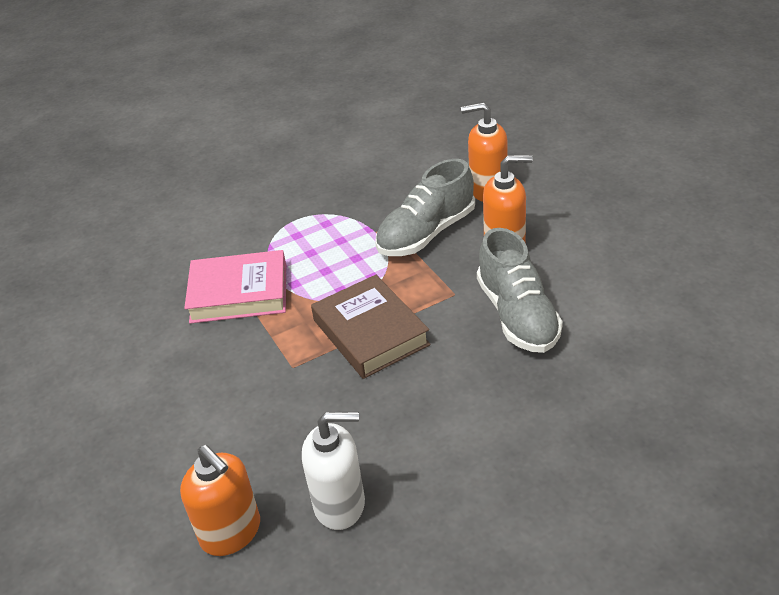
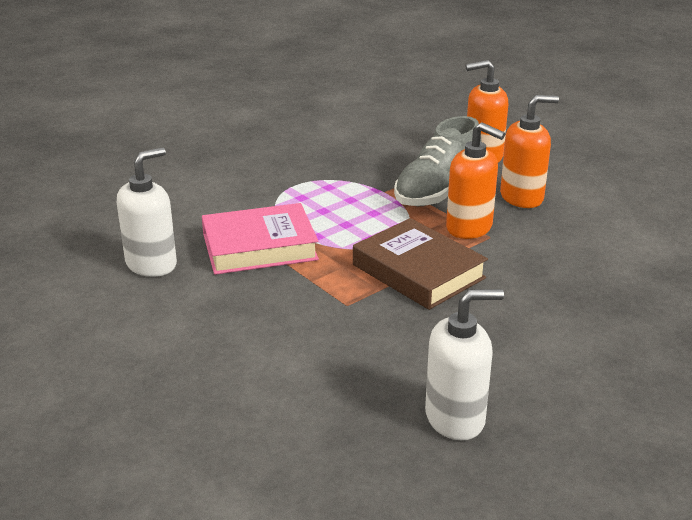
camera: 15 degrees left, 10 degrees down
orange soap dispenser [180,445,260,556] -> orange soap dispenser moved to [446,122,505,239]
grey shoe [477,228,563,353] -> none
none -> white soap dispenser [117,147,177,277]

